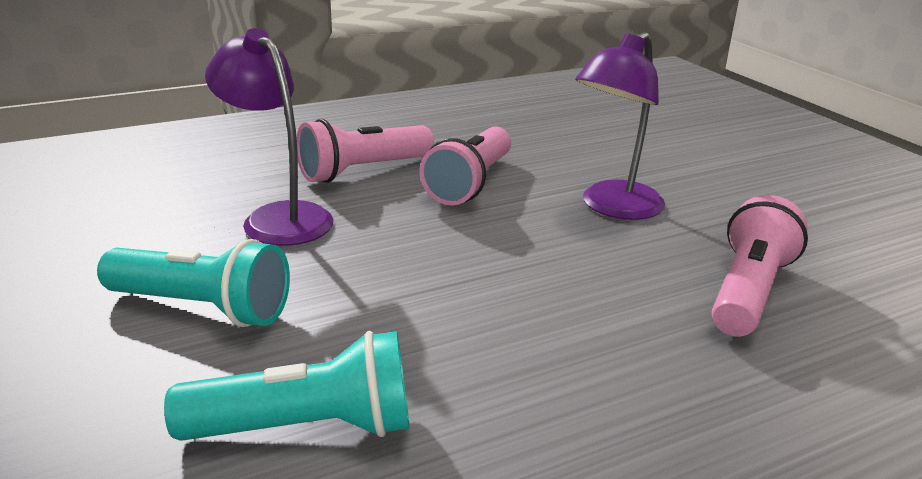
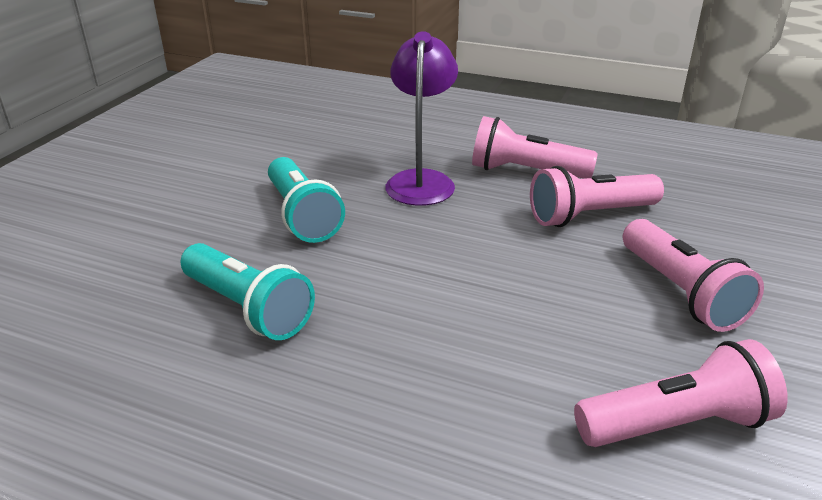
camera: 50 degrees right, 5 degrees up
purple lamp [575,32,665,220] -> pink flashlight [623,219,764,332]

